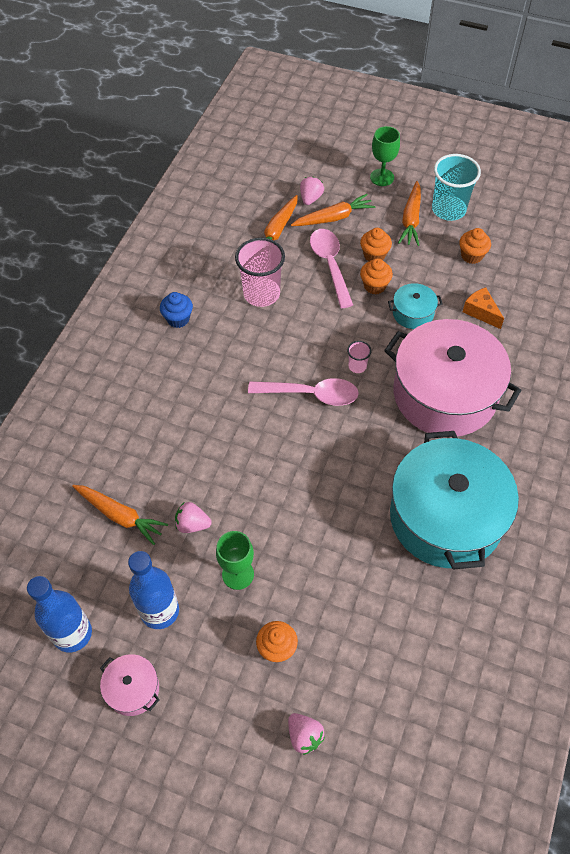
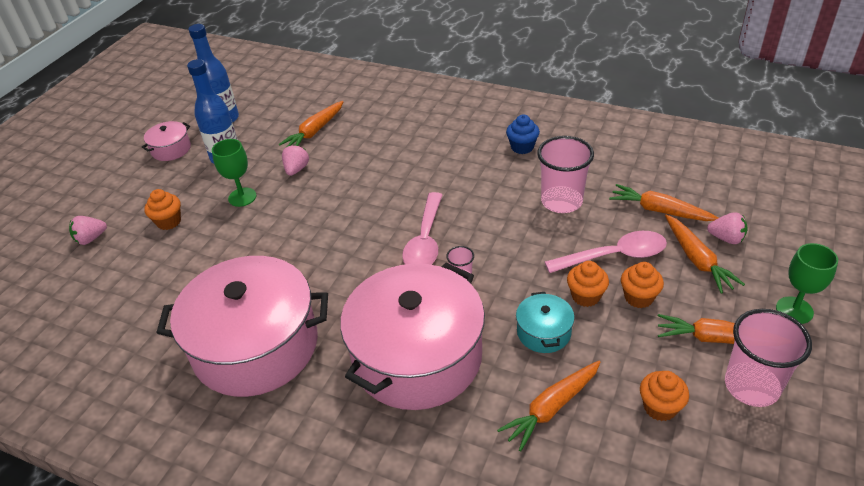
camera: 95 degrees right, 15 degrees down
turquoise pot [390,431,519,570] -> pink pot [157,256,328,397]
turquoise cup [432,154,481,221] -> pink cup [725,309,812,407]
orange cheese [463,287,504,329] -> orange carrot [497,361,601,452]

